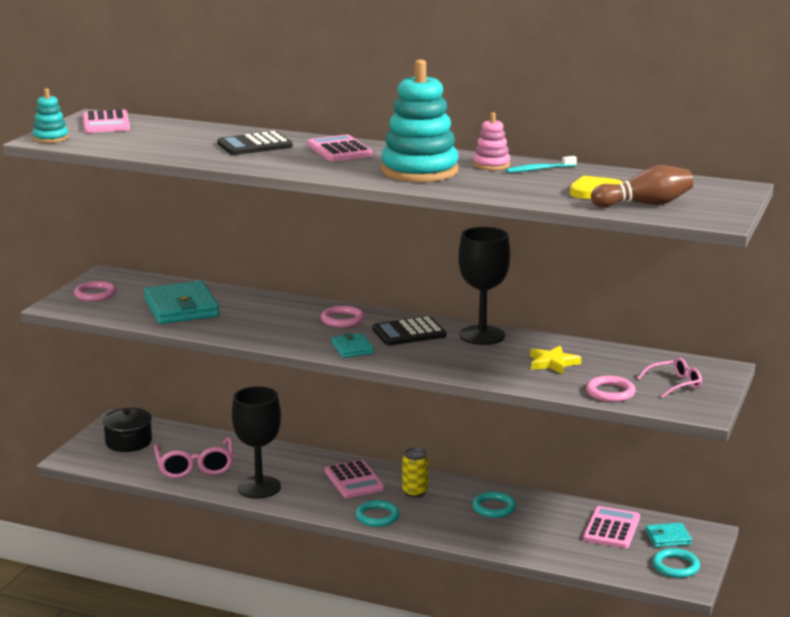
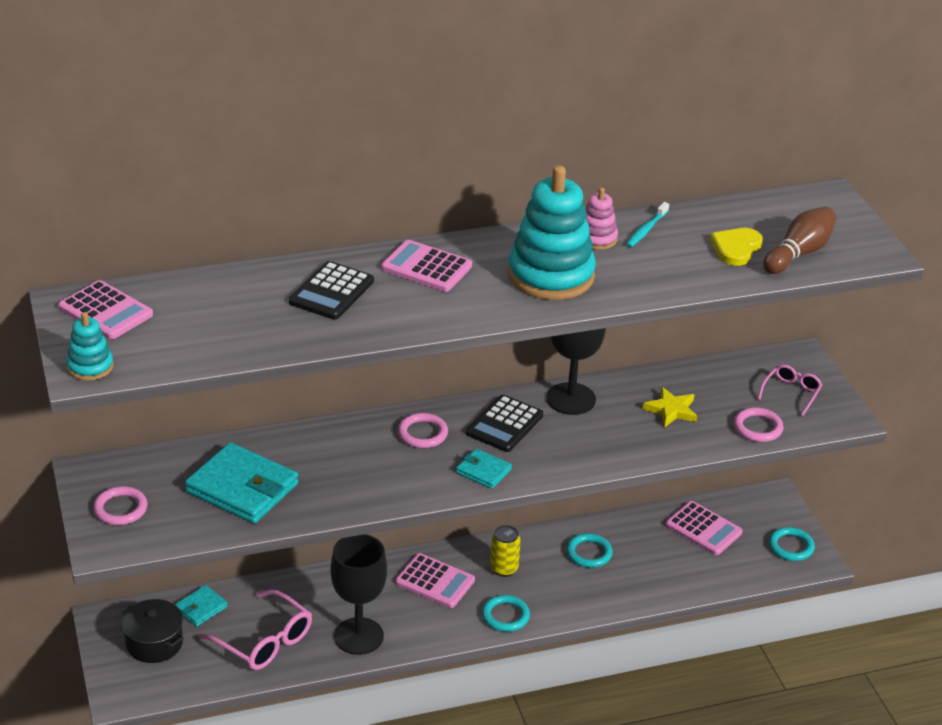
camera: 40 degrees left, 15 degrees up
pink calculator [583,506,640,548] -> pink calculator turned 150 degrees clockwise [665,501,743,555]
turquoise wallet [645,523,692,547] -> turquoise wallet moved to [175,585,228,627]

